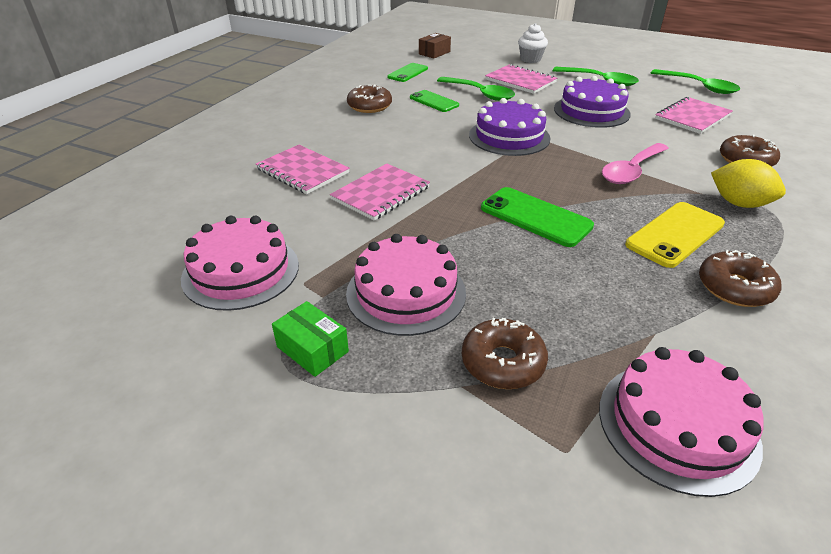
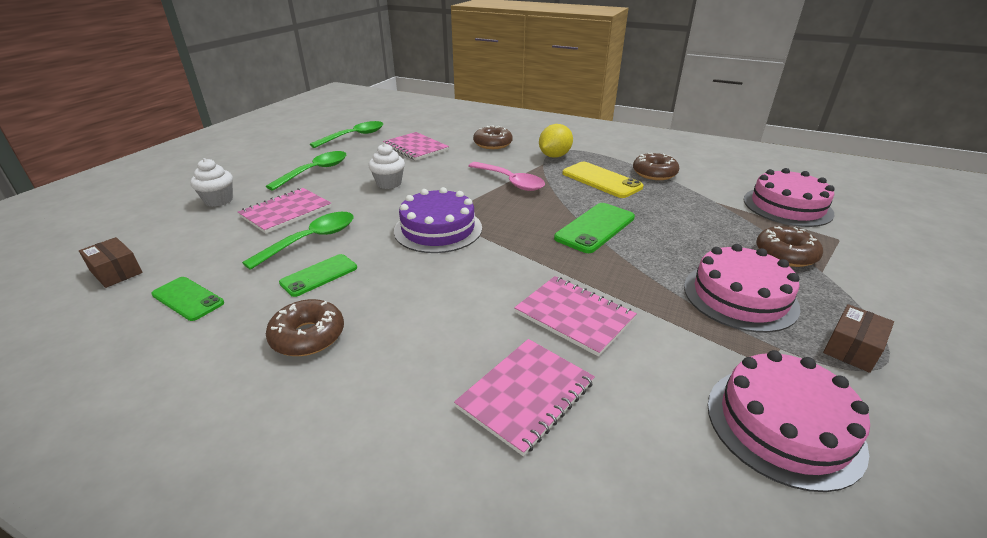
camera: 90 degrees left, 5 degrees down
green box [272,301,349,377] -> brown box [823,304,894,373]
purple cake [554,76,631,128] -> white cupcake [368,143,405,189]

